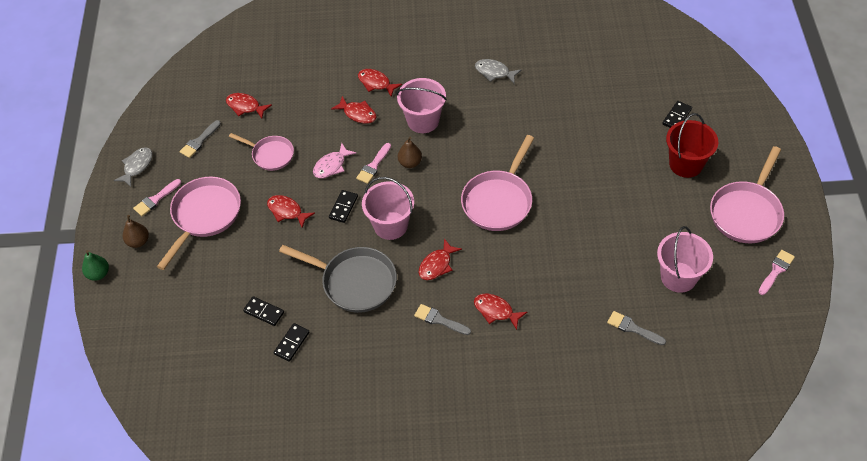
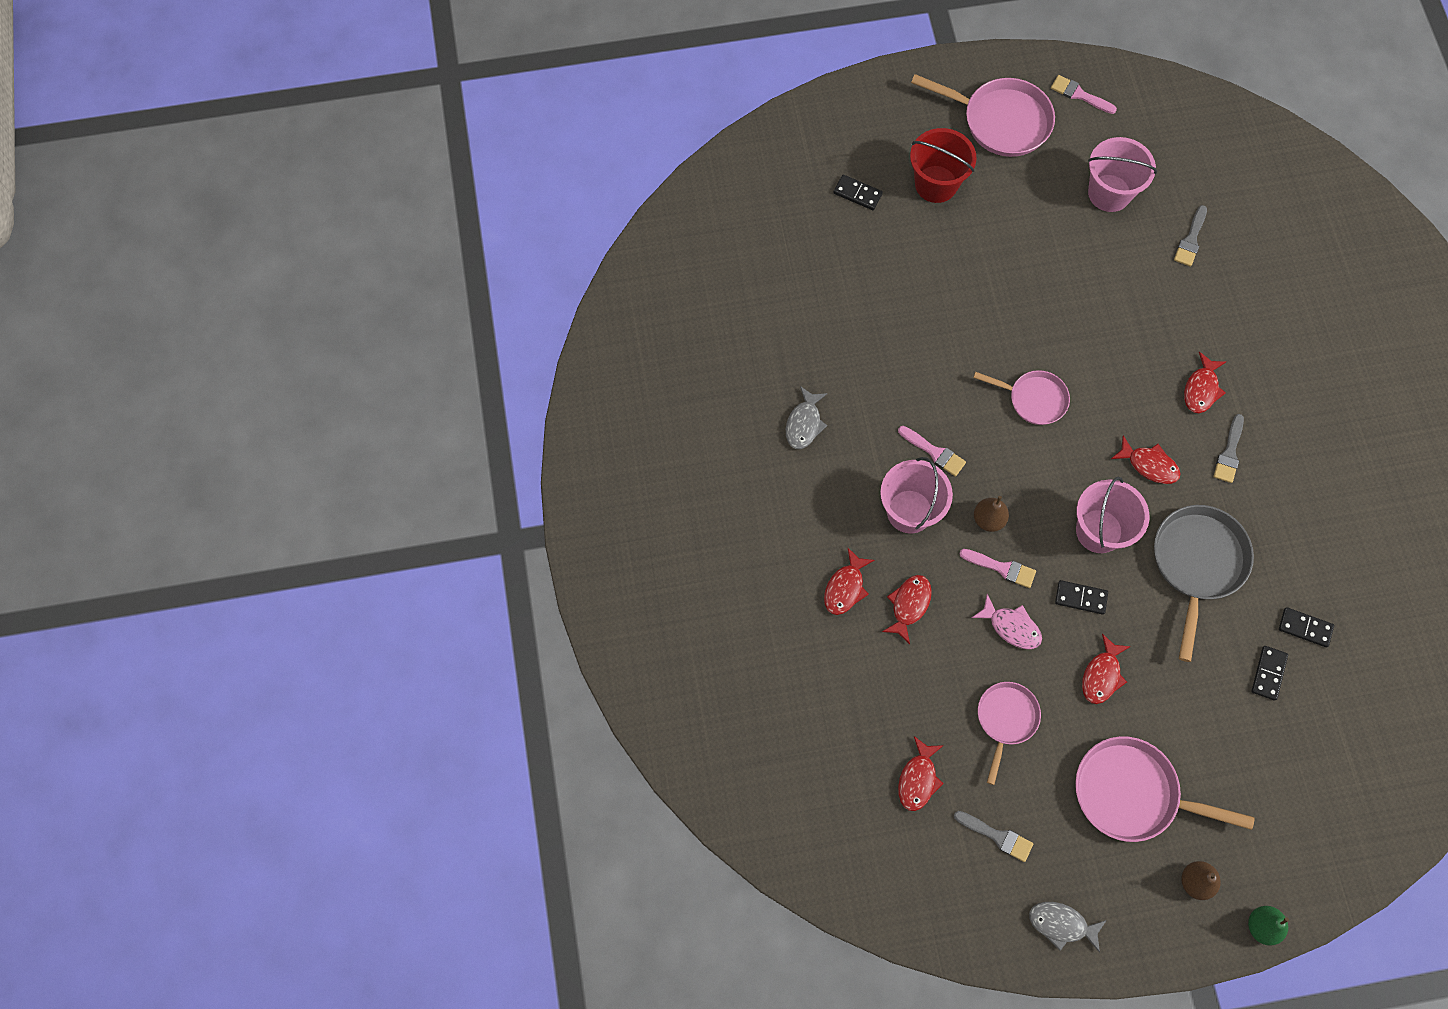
camera: 100 degrees left, 15 degrees up
pink brush [133,179,181,216] -> pink brush moved to [898,426,966,477]
pink pan [461,135,534,231] -> pink pan [973,370,1070,425], size x0.62

